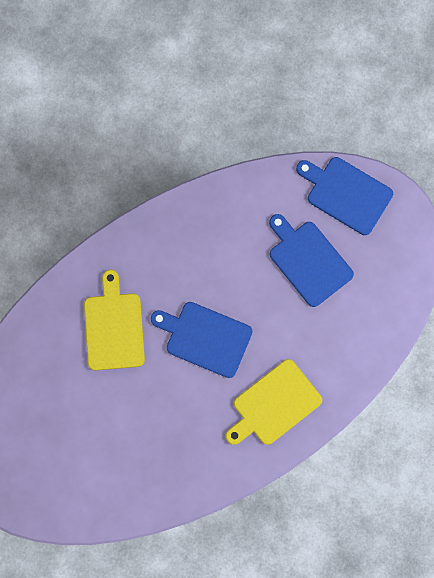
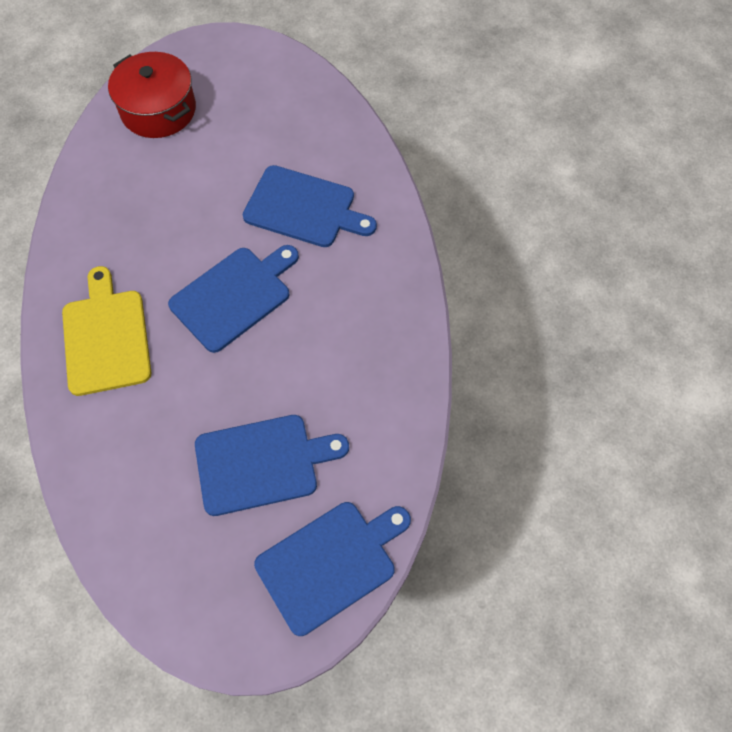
camera: 115 degrees right, 15 degrees down
yellow cutting board [84,270,145,370] -> blue cutting board [243,165,377,247]
none -> red pot [108,52,196,138]

